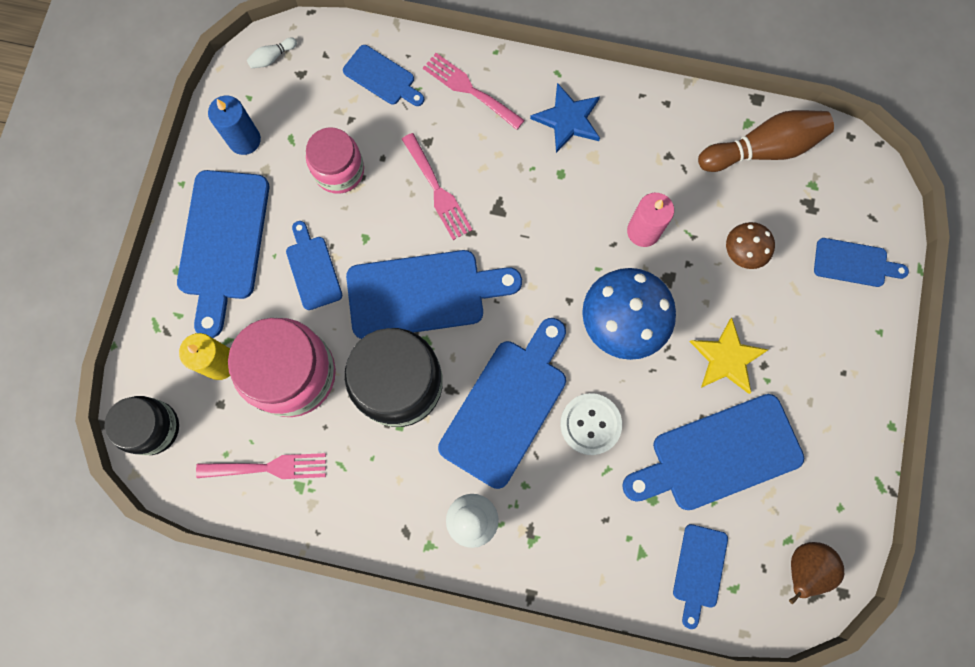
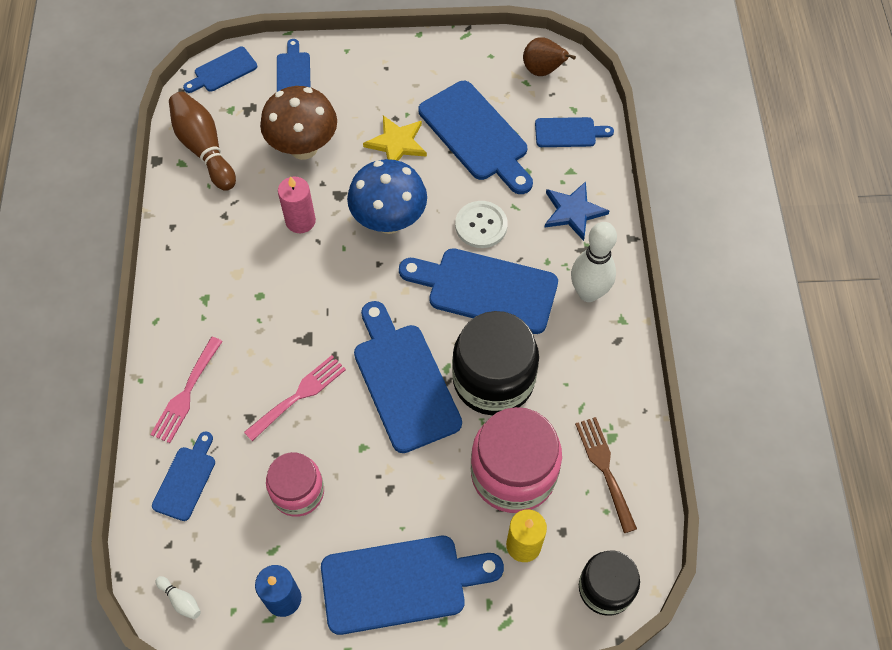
camera: 105 degrees left, 15 degrees down
pink fork [196,453,326,479] -> brown fork [575,417,637,533]
blue cutting board [286,221,342,310] -> blue cutting board moved to [183,47,257,93]
blue star [530,83,600,153] -> blue star moved to [544,181,609,241]
brown mushroom [726,222,775,269] -> brown mushroom [260,86,337,160], size x1.85

